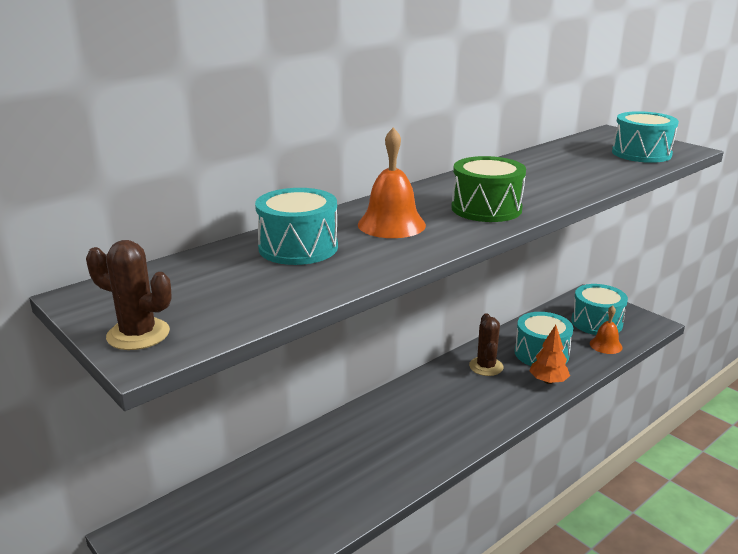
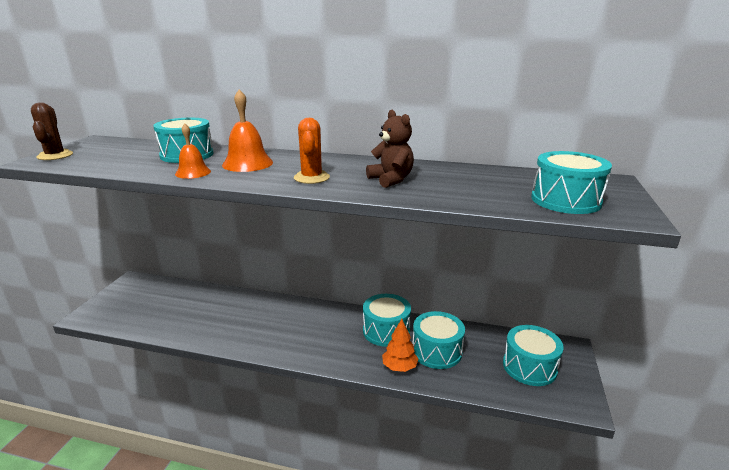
camera: 55 degrees right, 0 degrees up
green drum [451,156,526,222] -> orange cactus [294,118,330,184]
brown cactus [469,313,504,376] -> turquoise drum [363,294,411,347]
orange bell [590,305,623,354] -> orange bell moved to [175,123,211,179]
none -> brown teddy bear [366,110,414,188]

